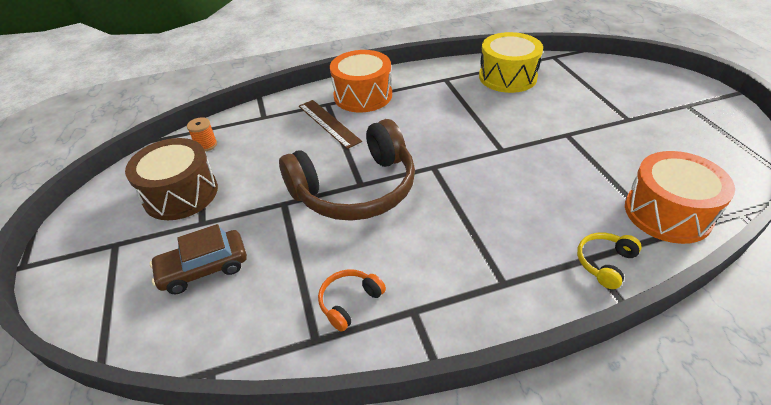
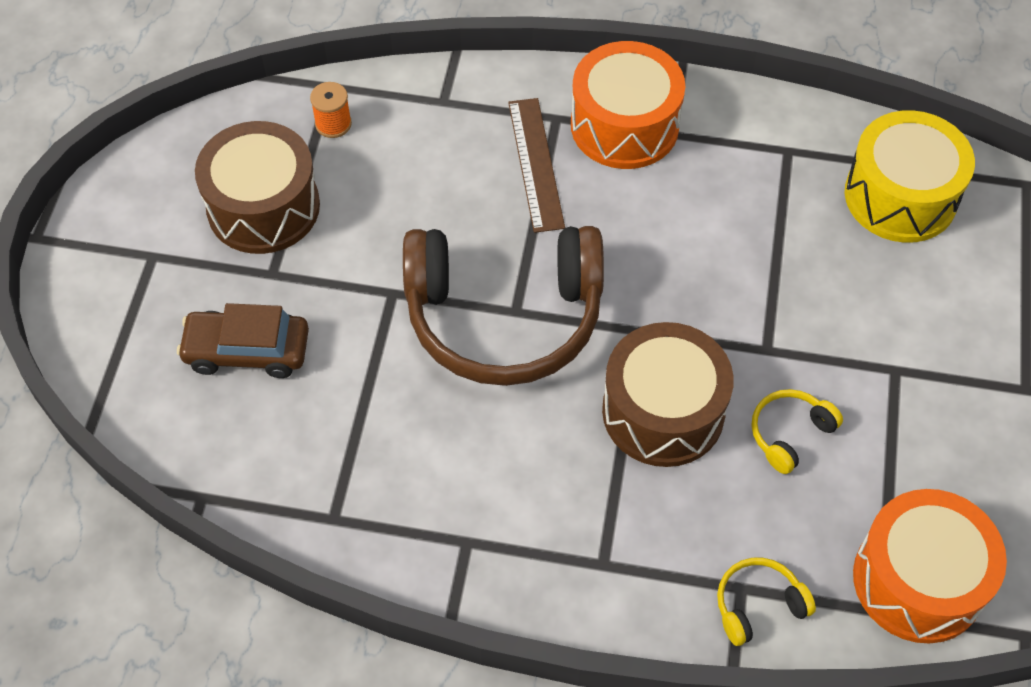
camera: 25 degrees right, 15 degrees up
orange headphones [318,269,386,332] -> none
none -> brown drum [602,322,734,467]
none -> yellow headphones [751,389,843,474]

